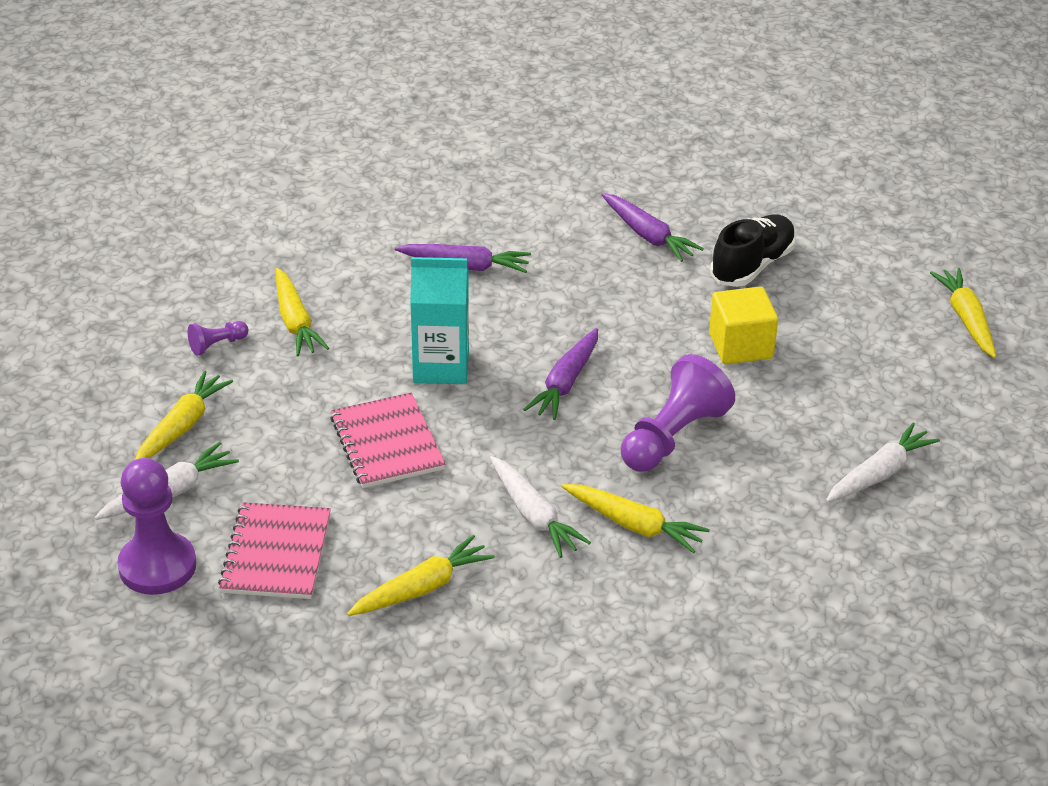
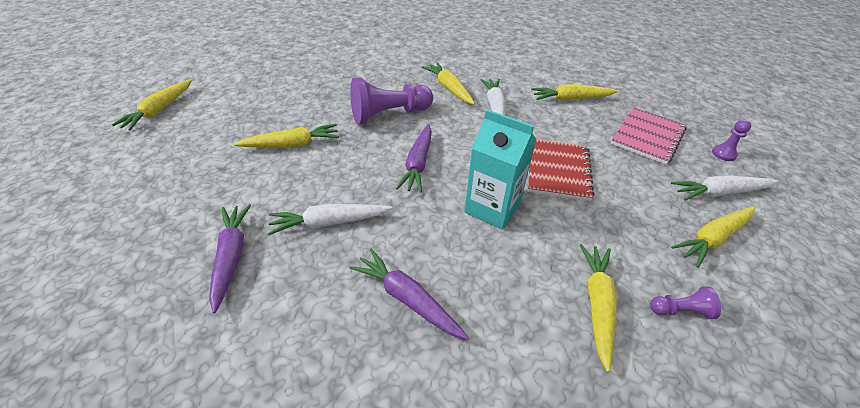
camera: 150 degrees left, 5 degrees up
purple pawn [117,458,196,595] -> purple pawn [712,120,751,161], size x0.47
pink notebook [330,393,445,488] -> red notebook [528,139,595,201]
purple carrot [523,328,598,420] -> purple carrot turned 135 degrees clockwise [396,124,432,193]
yellow cube [709,287,778,364] -> yellow carrot [234,124,339,147]
black shoe [710,215,796,287] -> none
white carrot [826,423,940,502] -> white carrot moved to [268,204,392,235]

